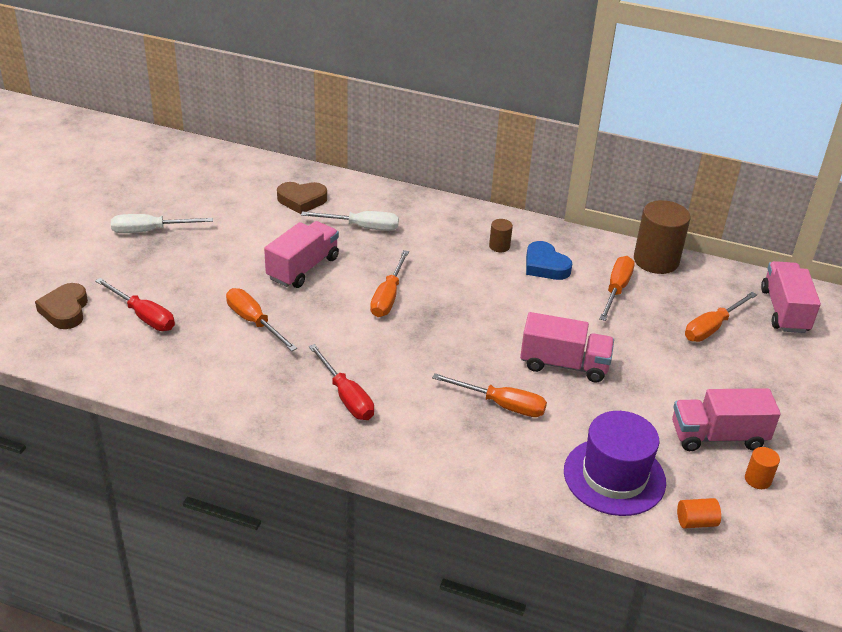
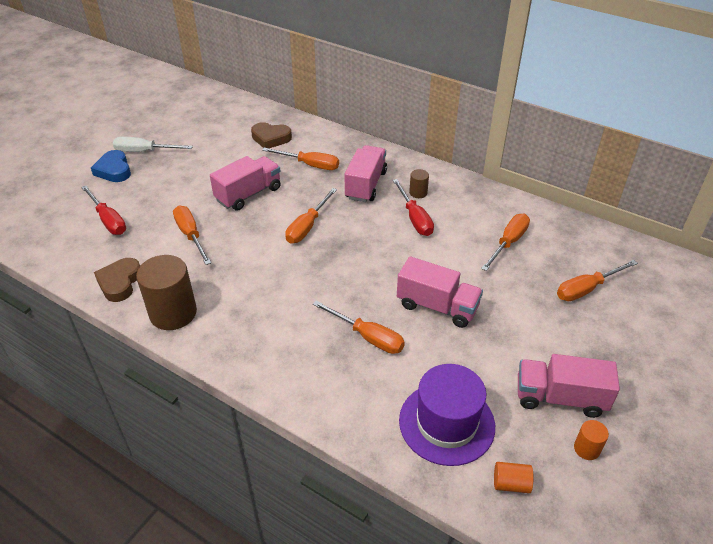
camera: 15 degrees right, 5 degrees up
brown heart [35,283,88,329] -> brown heart moved to [94,258,140,302]
white screwdriver [301,211,399,231] -> orange screwdriver [262,147,339,170]
red screwdriver [309,344,374,420] -> red screwdriver moved to [393,179,434,236]
blue heart [526,241,572,280] -> blue heart moved to [91,150,131,182]
brown cylinder [634,200,690,274] -> brown cylinder moved to [136,255,197,330]
pink truck [761,261,821,333] -> pink truck moved to [345,145,387,202]

